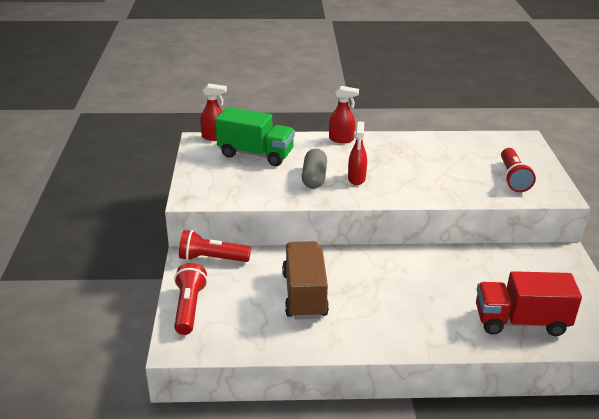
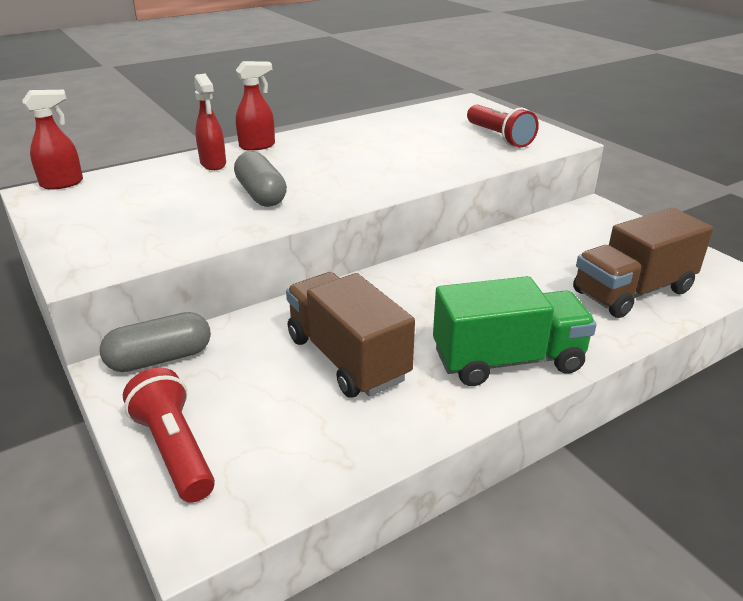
camera: 30 degrees left, 0 degrees up
red flashlight [179,230,251,262] -> grey capsule [100,312,211,372]
green truck [215,107,295,166] -> green truck moved to [433,276,597,386]
red spray bottle [348,121,367,185] -> red spray bottle moved to [194,73,226,170]
red truck [476,271,582,336] -> brown truck [573,208,713,318]

